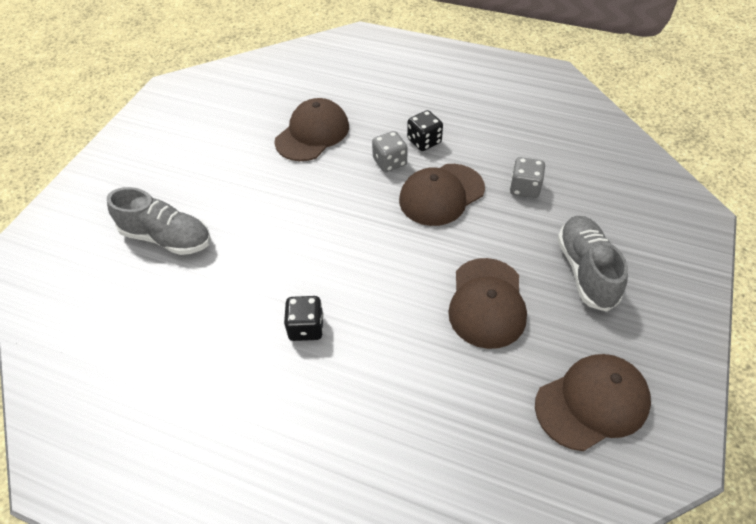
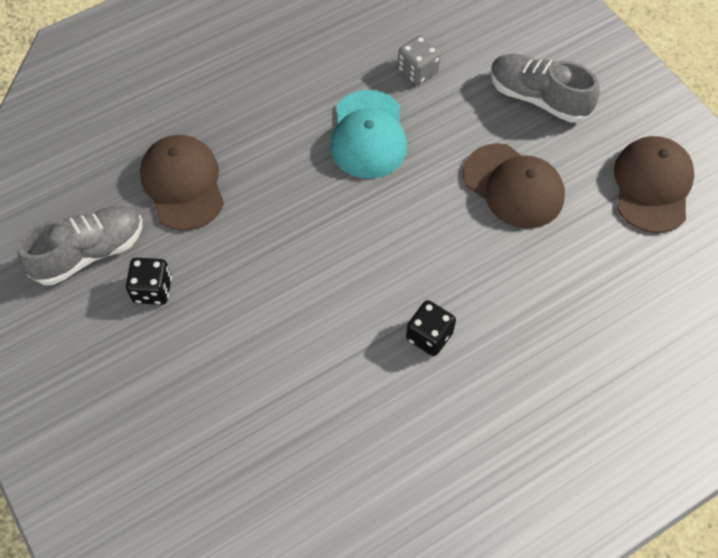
camera: 55 degrees left, 10 degrees up
grey shoe [107,187,211,255] -> grey shoe moved to [18,206,142,285]
grey dice [372,131,408,172] -> none
brown cap [399,164,485,226] -> turquoise cap [330,90,407,179]
black dice [407,110,443,151] -> black dice moved to [126,258,172,305]

